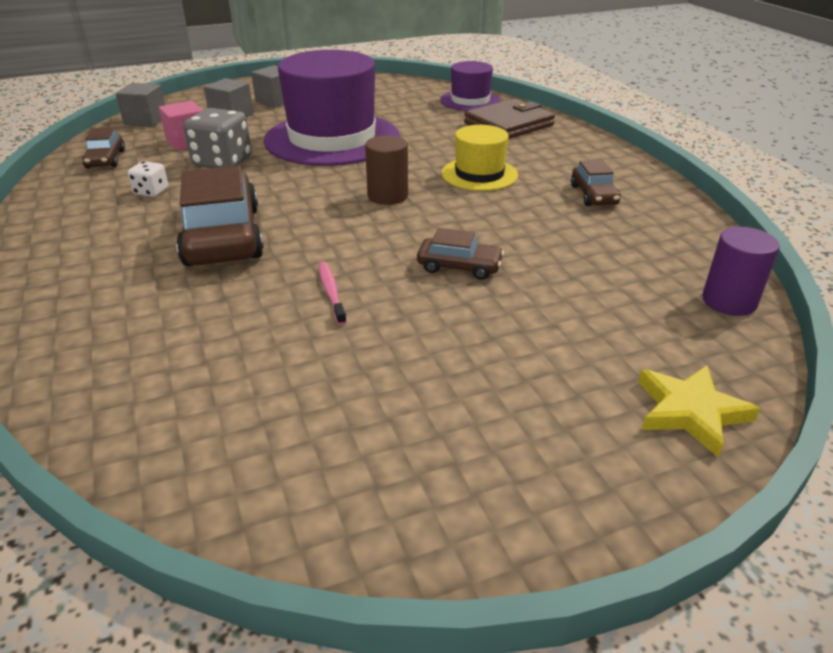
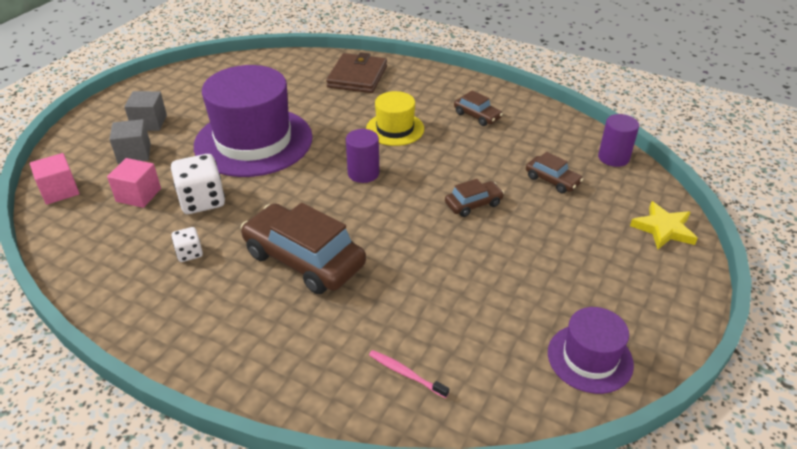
camera: 40 degrees left, 5 degrees up
brown car [82,127,125,168] -> brown car moved to [526,152,583,193]
grey cube [115,83,165,127] -> pink cube [30,153,80,205]
grey dice [183,108,251,168] -> white dice [171,154,225,214]
pink toothbrush [319,262,347,325] -> pink toothbrush moved to [369,350,449,398]
brown cylinder [365,135,408,205] -> purple cylinder [346,129,379,183]
purple hat [440,61,501,111] -> purple hat moved to [548,307,634,394]

